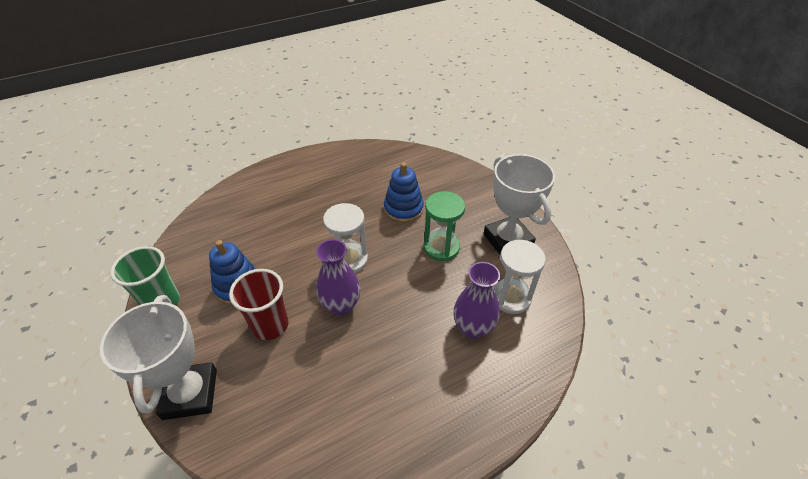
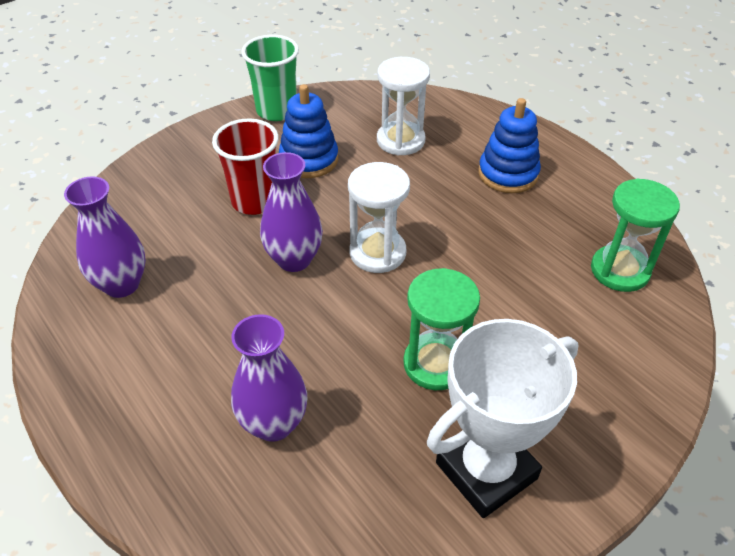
camera: 80 degrees right, 0 degrees up
white trophy [100,295,217,420] -> none
blue stacking toy [384,162,424,223] -> blue stacking toy moved to [479,98,541,193]
white hourglass [494,240,546,314] -> white hourglass moved to [377,57,430,156]
none -> purple vase [64,176,146,298]
none -> green hourglass [591,179,680,292]

